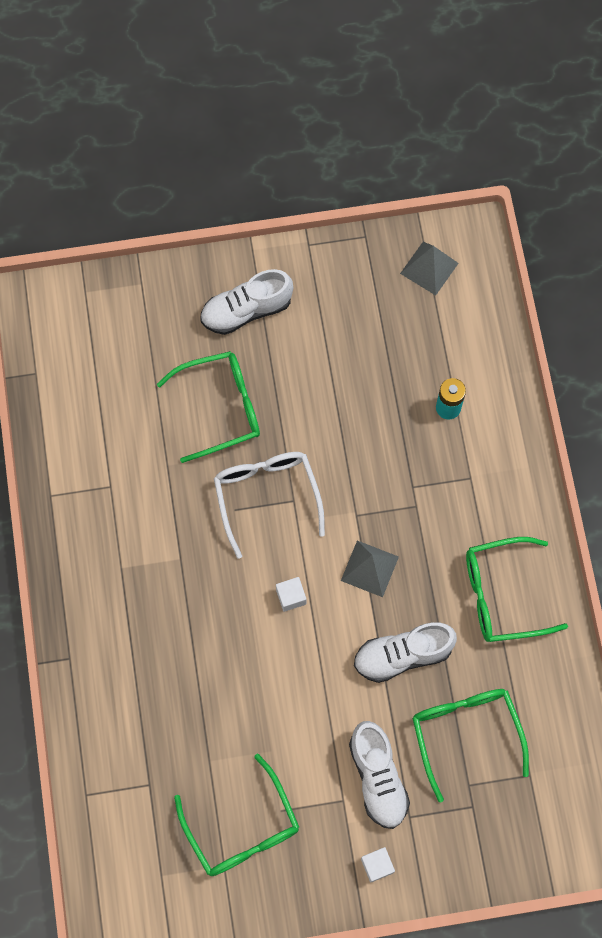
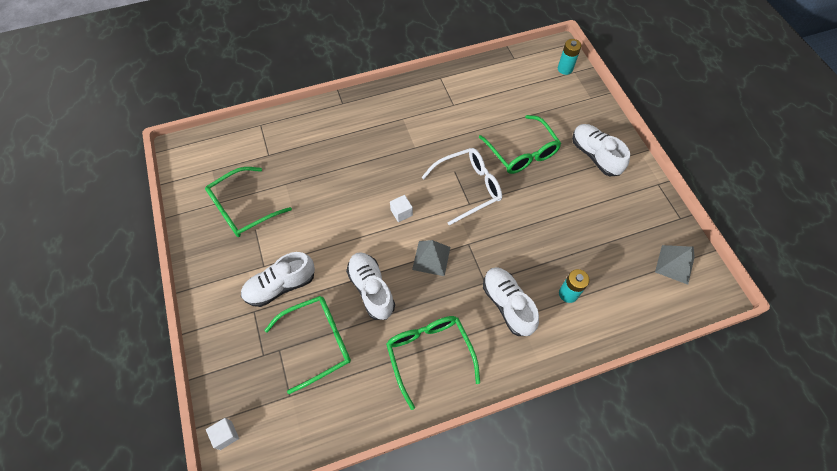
camera: 80 degrees right, 10 degrees down
white cube [361,847,395,883] -> white cube moved to [206,418,239,450]
none -> white shoe [483,267,539,336]
none -> turquoise battery [558,39,581,75]

